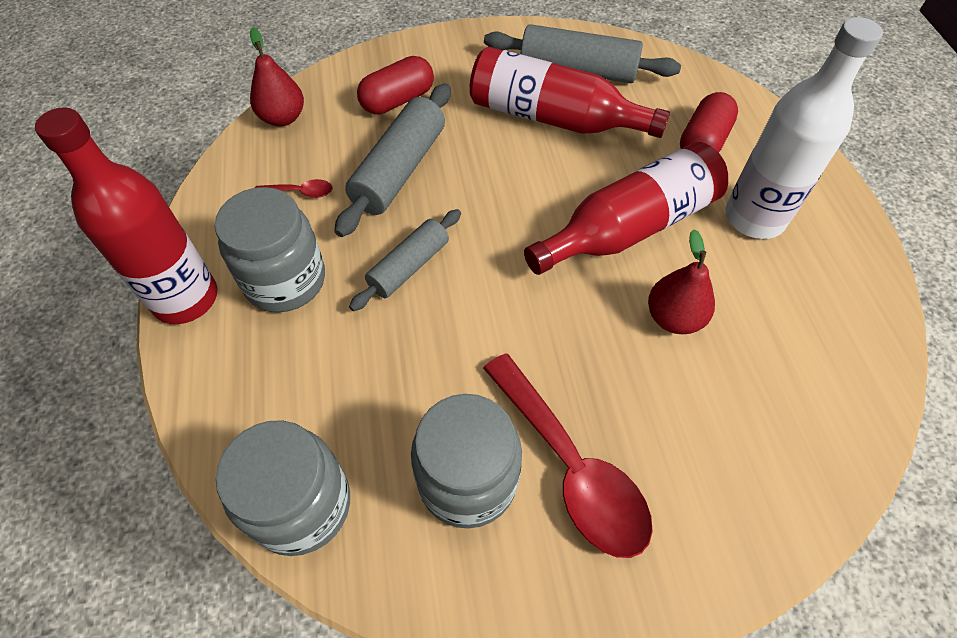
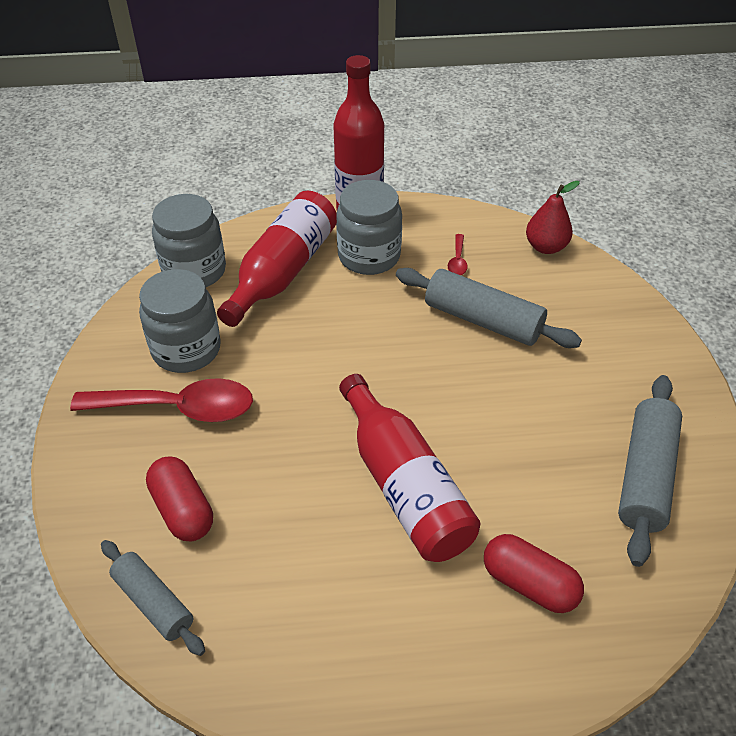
camera: 95 degrees right, 10 degrees down
grey rolling pin [349,209,461,311] -> grey rolling pin moved to [101,540,205,656]
red capsule [357,56,434,115] -> red capsule moved to [146,457,213,541]
red bottle [469,46,670,138] -> red bottle moved to [217,191,337,327]
red spoon [483,353,653,558] -> red spoon turned 150 degrees counterclockwise [70,378,253,422]
red pear [648,230,715,334] -> none
white bottle [725,17,883,239] -> none

